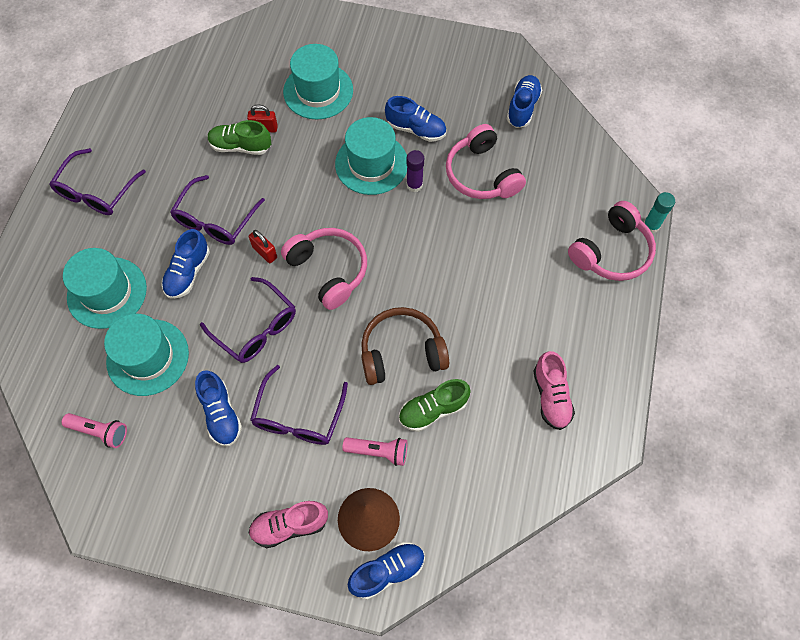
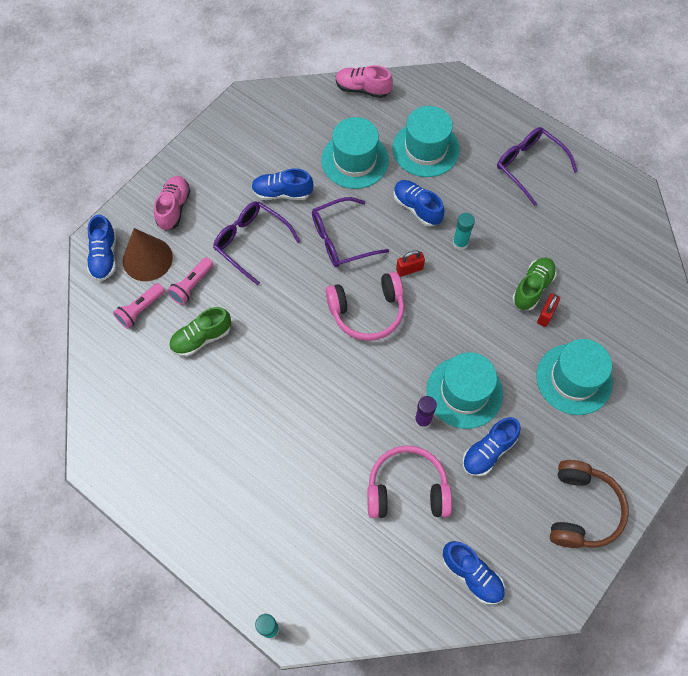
camera: 115 degrees right, 0 degrees up
pink flashlight [62,413,127,448] -> pink flashlight moved to [113,283,165,329]
purple glasses [170,175,265,245] -> turquoise glue stick [453,213,475,250]
brown headphones [361,307,449,385] -> brown headphones moved to [550,460,629,548]
green shoe [399,379,471,432] -> green shoe turned 120 degrees counterclockwise [169,307,231,357]
pink shoe [533,351,575,430] -> pink shoe moved to [336,65,393,98]
pink headphones [568,201,656,281] -> none

